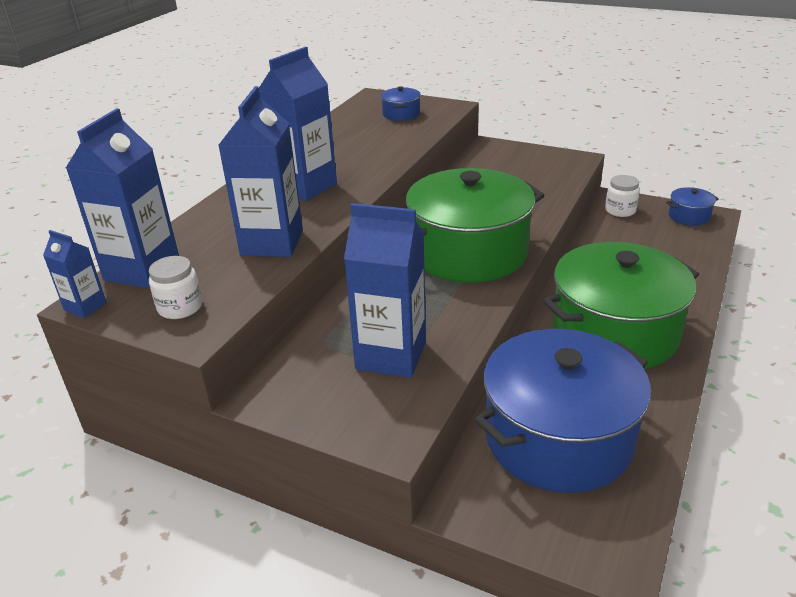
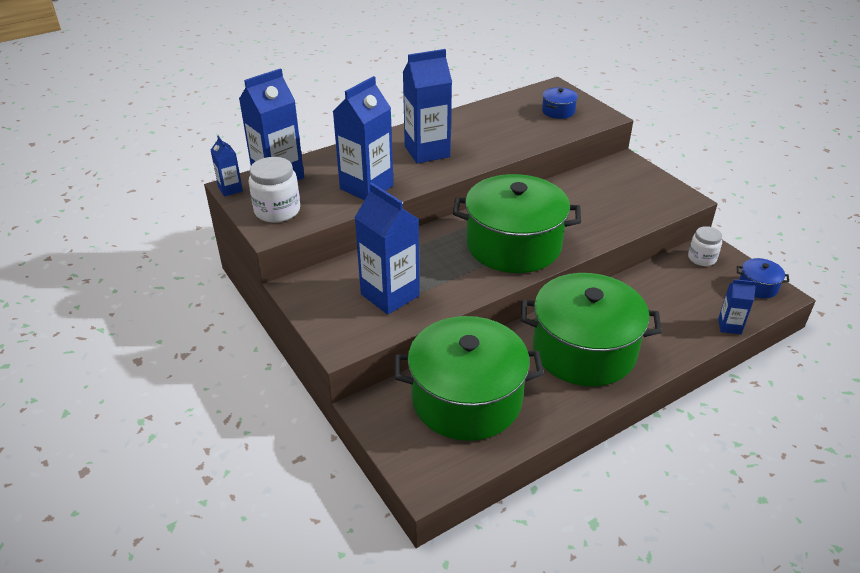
camera: 30 degrees right, 5 degrees up
white jar [149,256,202,319] -> white jar [248,157,300,223], size x1.51
blue pot [474,329,651,493] -> green pot [395,316,544,441]
none -> blue carton [718,279,757,334]

